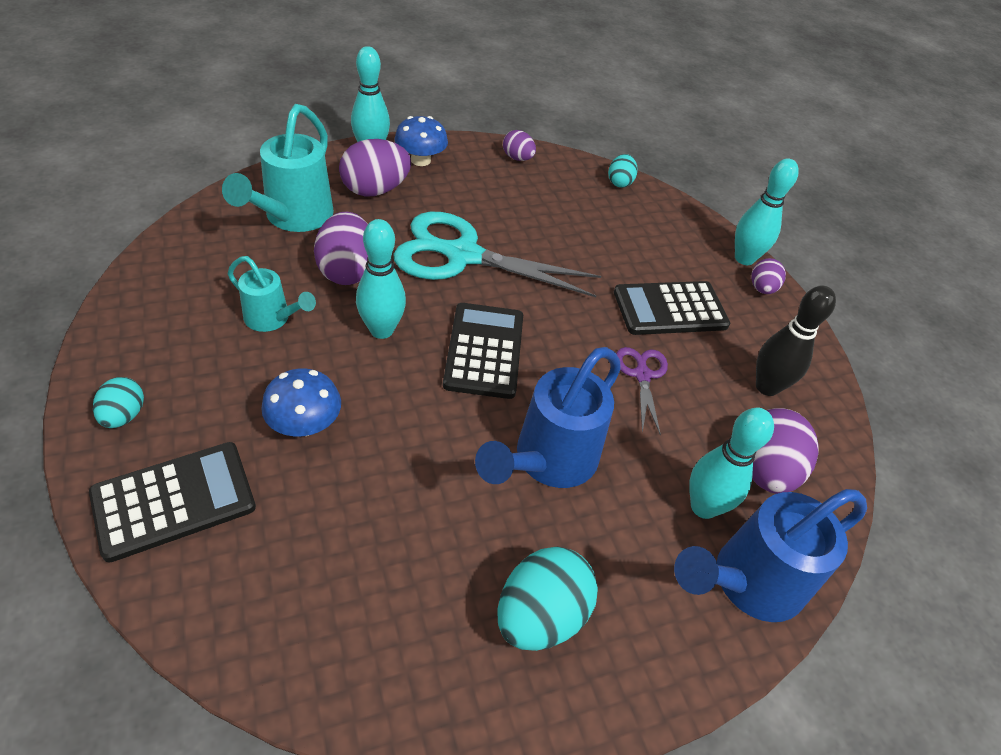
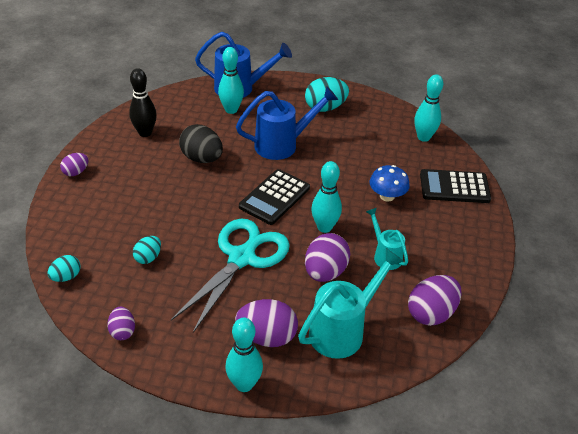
camera: 145 degrees left, 5 degrees down
turquoise egg [93,377,144,428] -> turquoise egg moved to [133,236,161,264]
turquoise scissors [393,212,601,297] -> turquoise scissors turned 105 degrees counterclockwise [171,218,290,333]
blue mushroom [394,116,448,166] -> none
black calculator [614,281,730,335] -> none
purple scissors [616,347,668,436] -> black egg [179,124,223,163]
turquoise bowling pin [735,158,799,265] -> turquoise bowling pin moved to [414,74,443,142]
purple egg [752,408,818,494] -> purple egg moved to [408,275,462,326]

